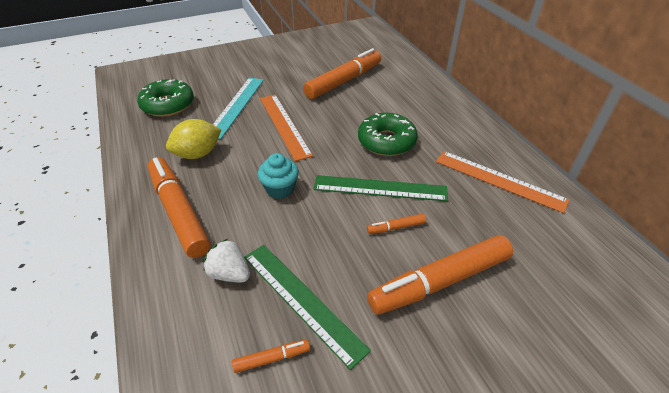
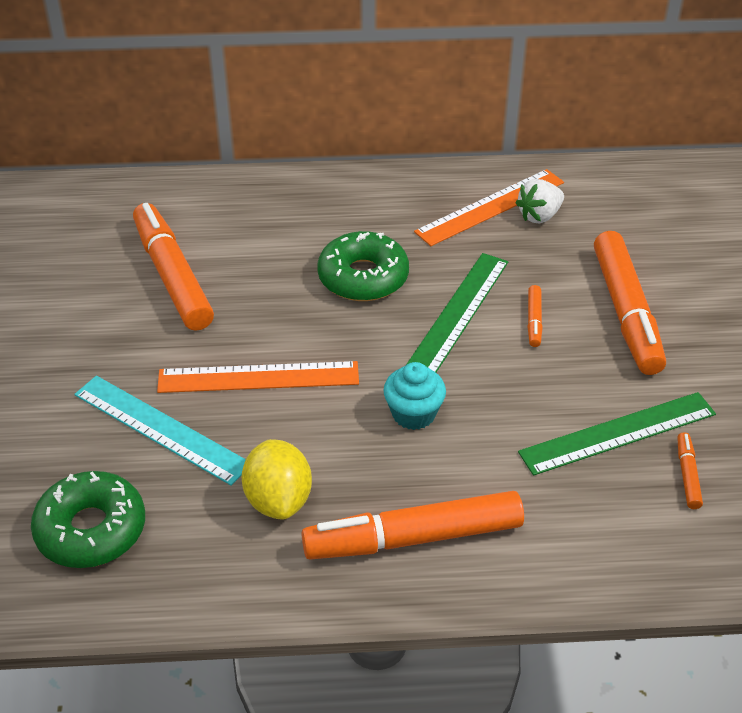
camera: 70 degrees left, 0 degrees up
white strawberry [203,239,250,283] -> white strawberry moved to [515,179,564,223]

